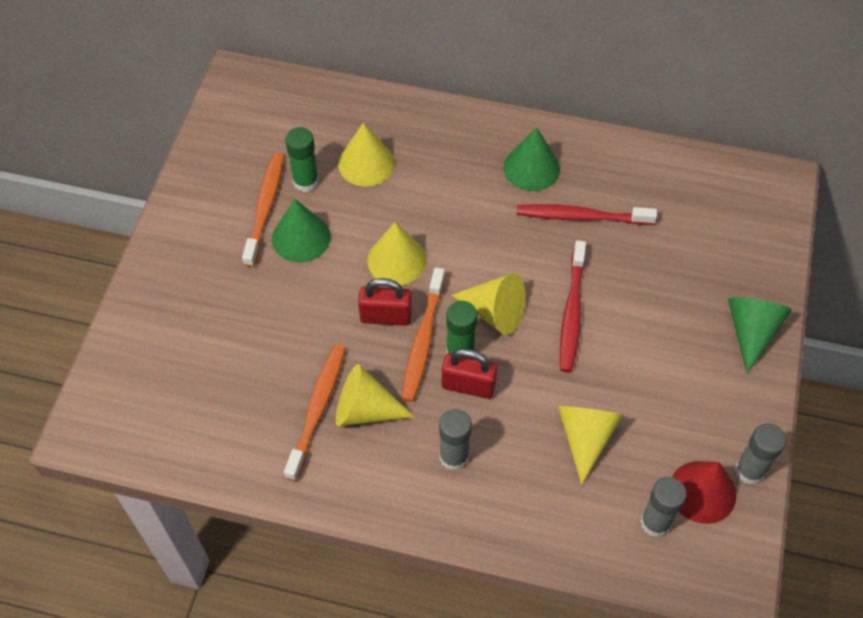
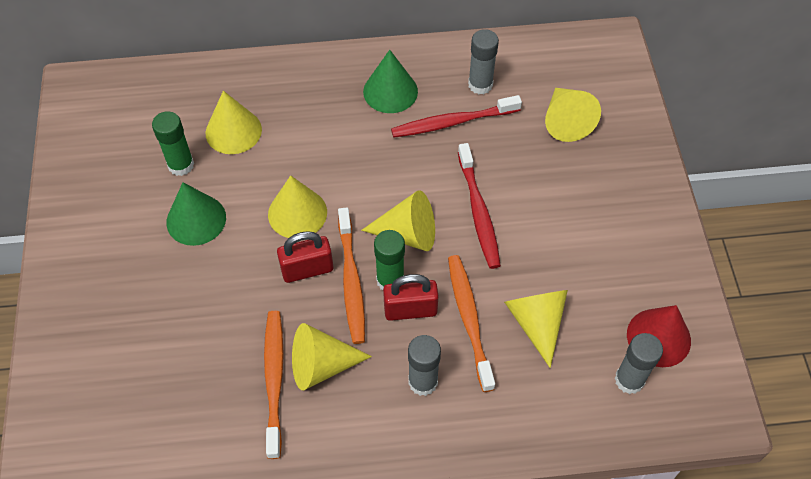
camera: 20 degrees left, 0 degrees up
orange toothbrush [242,152,284,267] -> orange toothbrush moved to [448,255,495,392]
green cone [728,297,792,374] -> none
grey glue stick [735,424,786,485] -> grey glue stick moved to [468,29,499,94]
none -> yellow cone [545,88,601,142]

